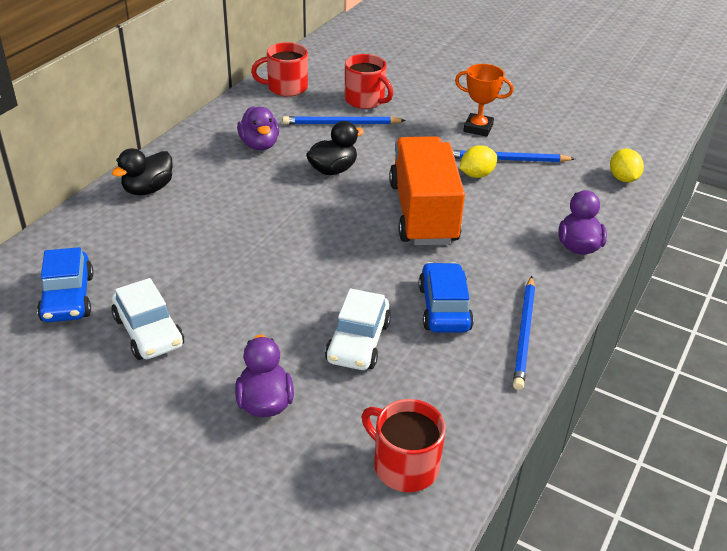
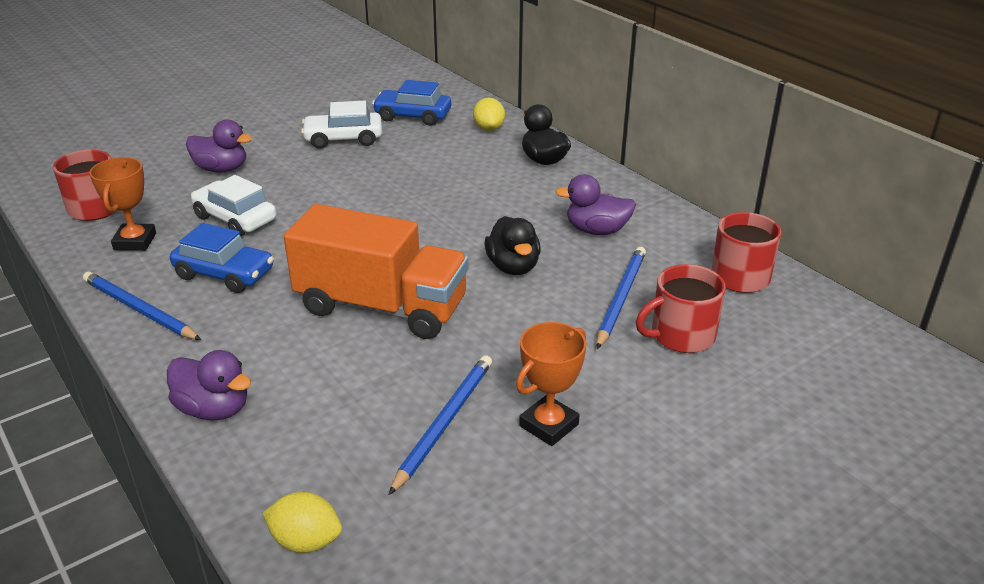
camera: 115 degrees right, 5 degrees down
yellow lemon [460,145,497,178] -> yellow lemon moved to [473,98,505,131]
none -> orange trophy [89,157,156,251]

